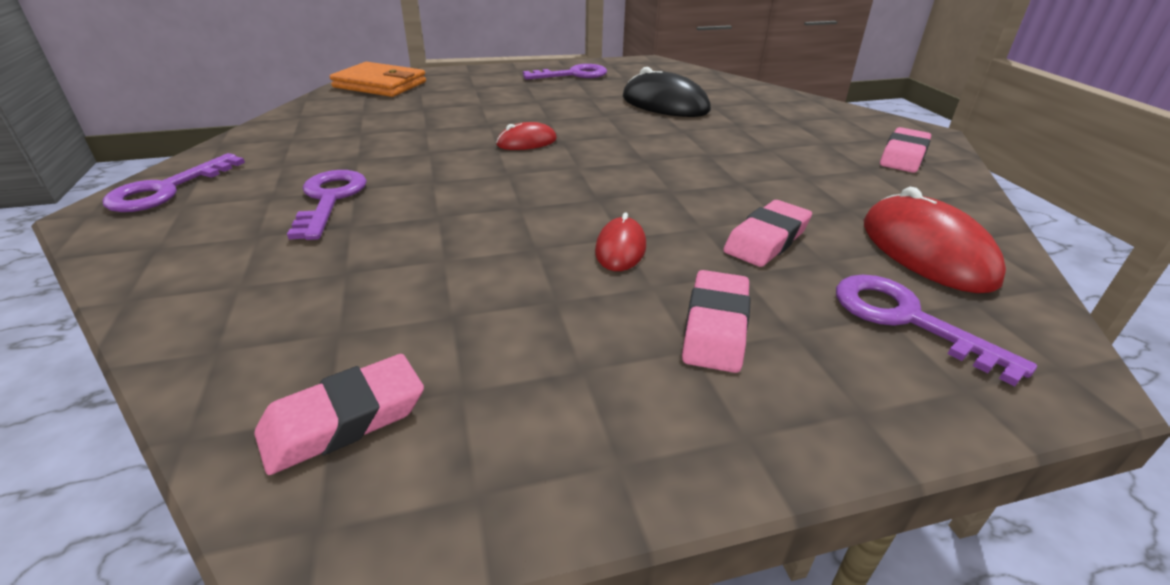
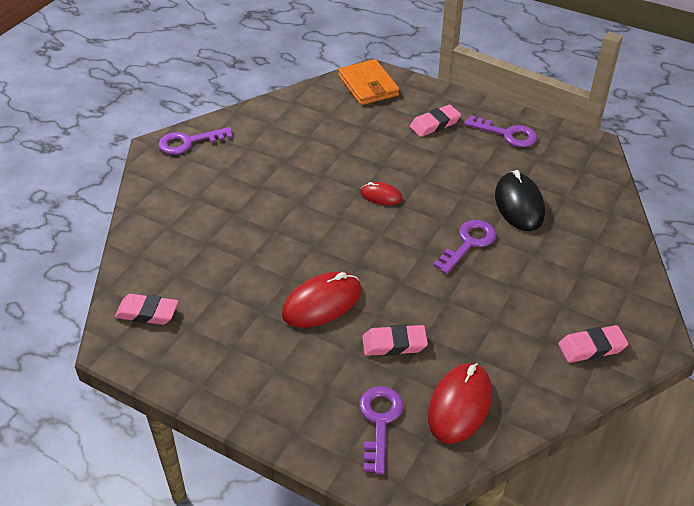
camera: 45 degrees right, 10 degrees up
purple key [287,170,367,240] -> purple key moved to [433,220,496,274]
red mouse [595,212,646,271] -> red mouse [282,272,361,328], size x1.81
pink eraser [682,270,751,373] -> pink eraser moved to [410,105,461,137]

